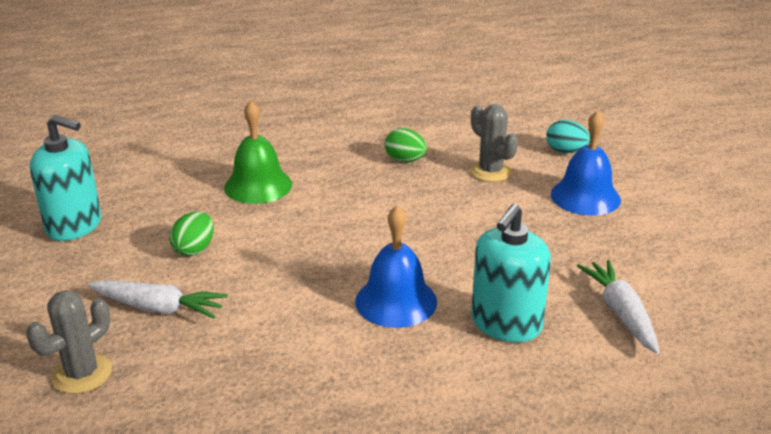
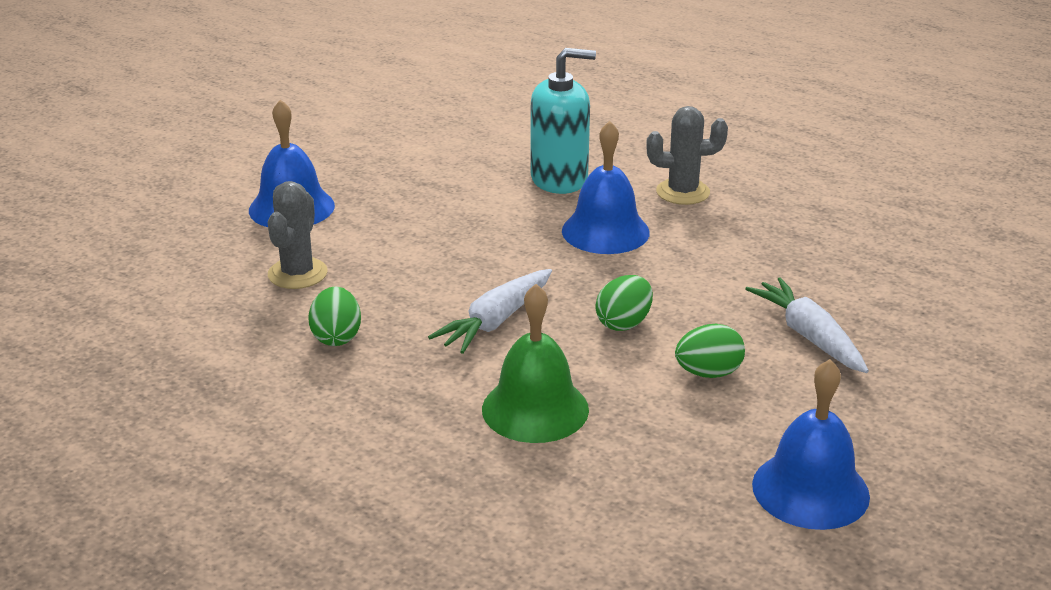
camera: 130 degrees left, 0 degrees up
grey cactus [26,290,112,394] -> grey cactus moved to [646,106,728,205]
turquoise soap dispenser [30,115,102,241] -> blue bell [752,359,870,530]
turquoise egg [546,120,590,153] -> none
white carrot [577,260,660,354] -> white carrot moved to [428,269,552,354]
none -> green egg [595,275,653,331]

